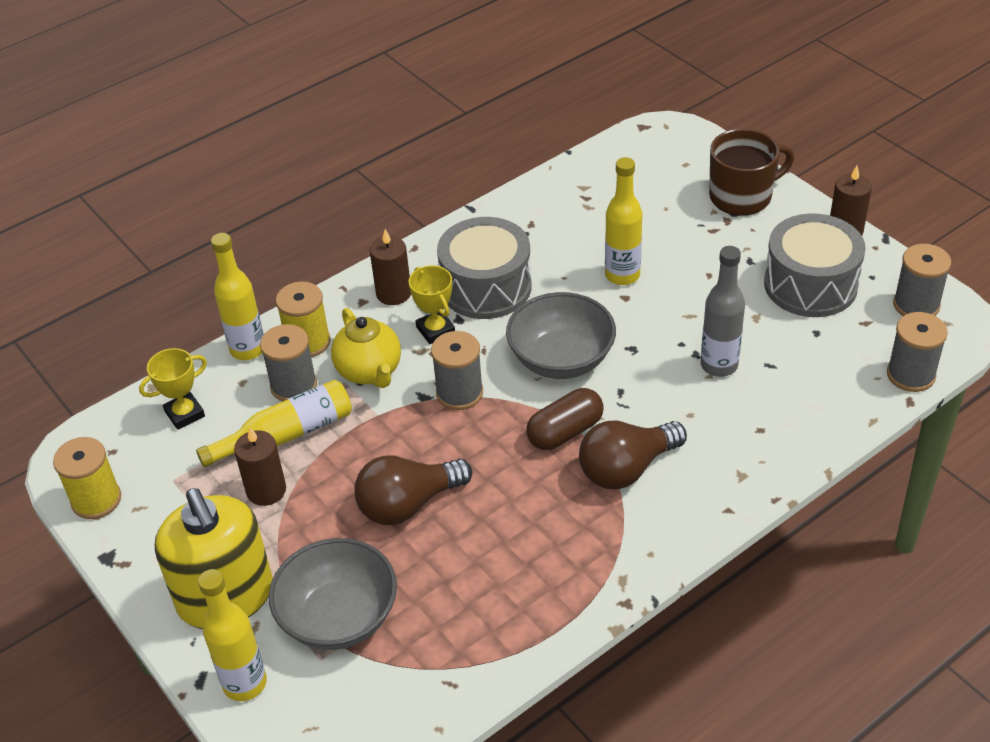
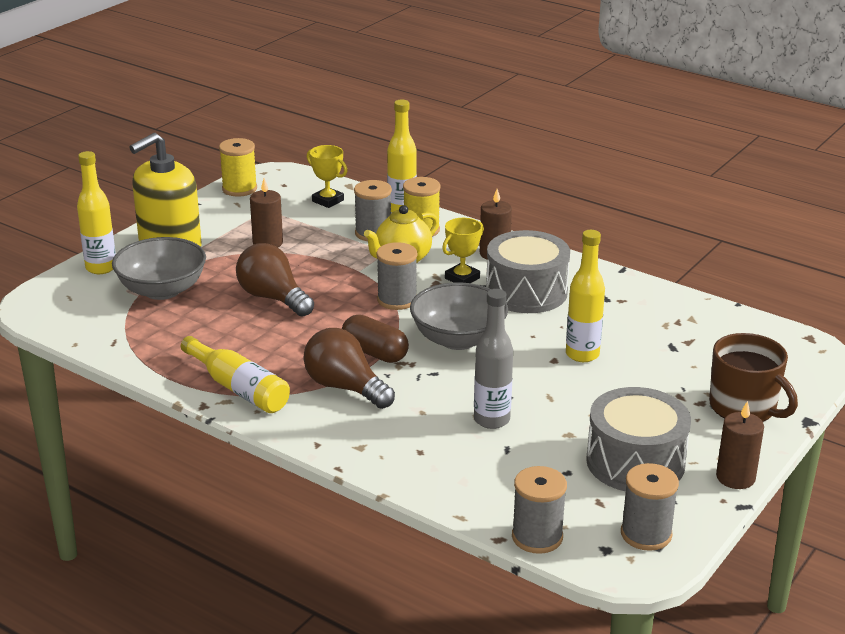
camera: 70 degrees right, 15 degrees down
yellow bottle [196,380,352,467] -> yellow bottle moved to [181,336,290,413]

